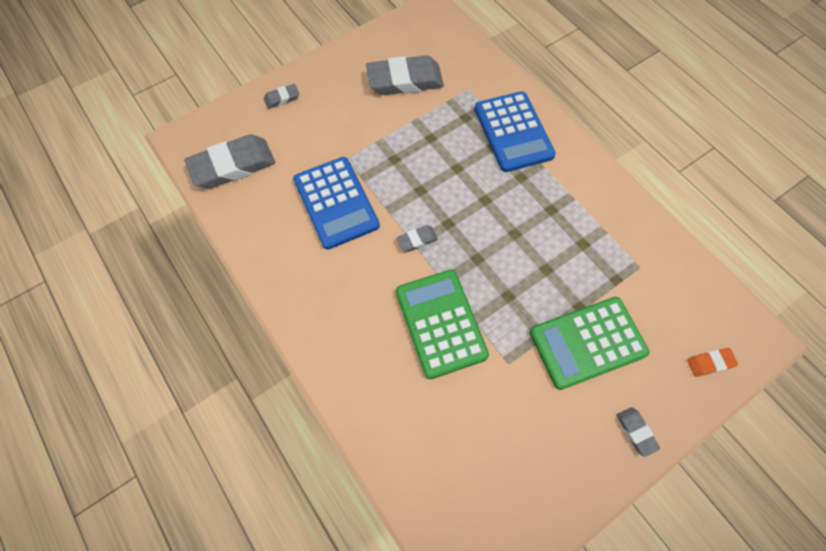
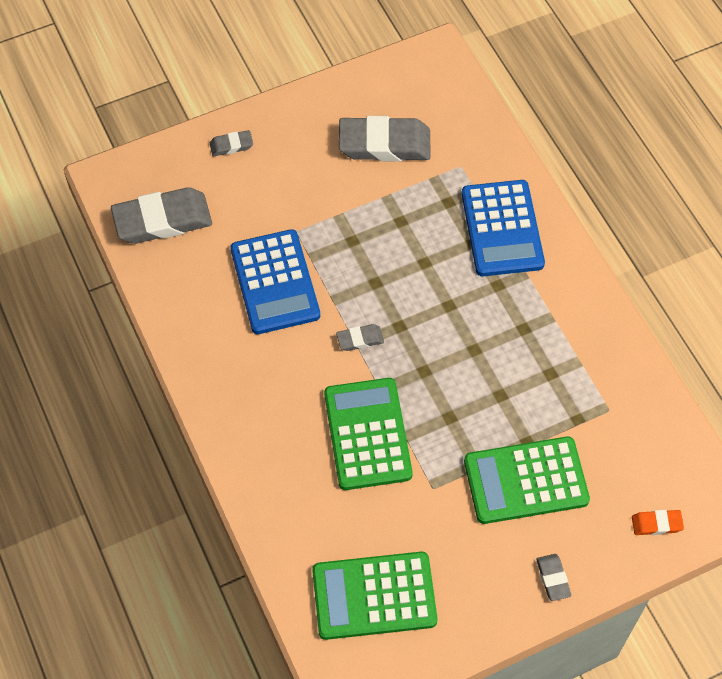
camera: 10 degrees right, 5 degrees down
none -> green calculator [312,552,438,640]

